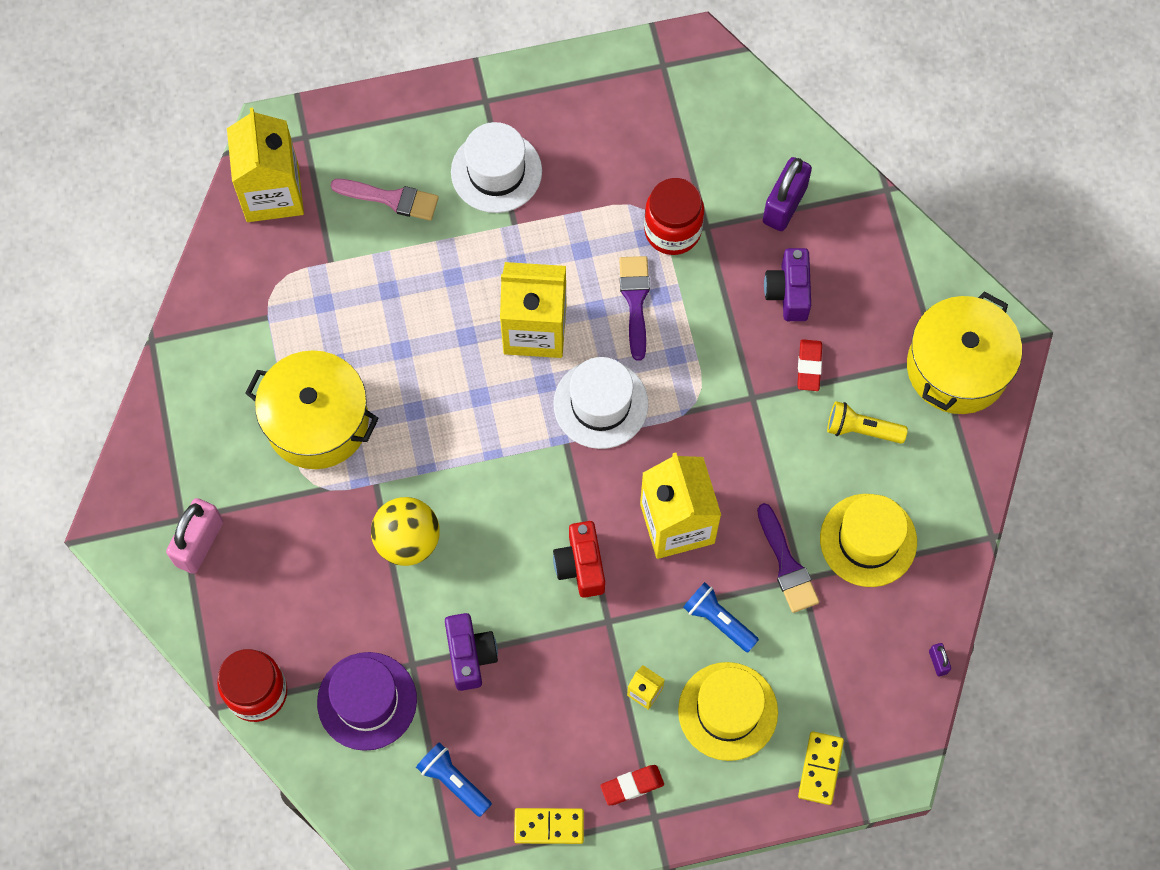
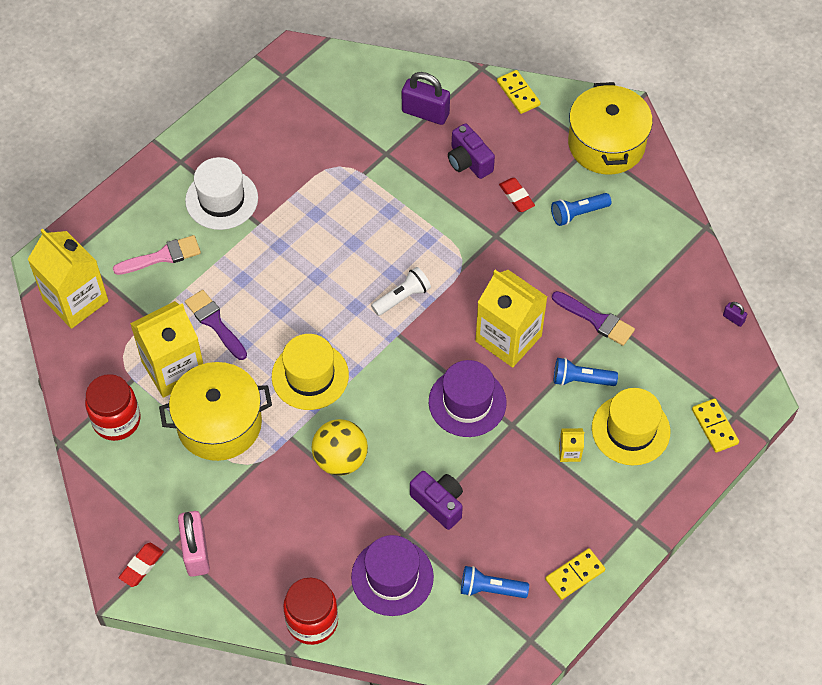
camera: 35 degrees left, 10 degrees down
yellow carton [500,262,567,358] -> yellow carton moved to [130,301,203,398]
white hat [553,357,649,449] -> white flashlight [371,267,431,316]
red camera [553,521,605,598] -> purple hat [429,360,507,437]
red eraser [600,765,664,805] -> red eraser moved to [119,543,164,587]
purple brush [619,256,650,361] -> purple brush moved to [185,290,247,360]
red jar [644,178,704,255] -> red jar moved to [85,374,140,441]
purple padlock [763,157,812,231] -> purple padlock turned 60 degrees counterclockwise [402,72,450,125]
yellow hat [820,494,917,587] -> yellow hat moved to [272,334,349,410]
yellow flashlight [827,401,908,444] -> blue flashlight [551,193,611,226]
none -> yellow domino [497,70,541,114]

